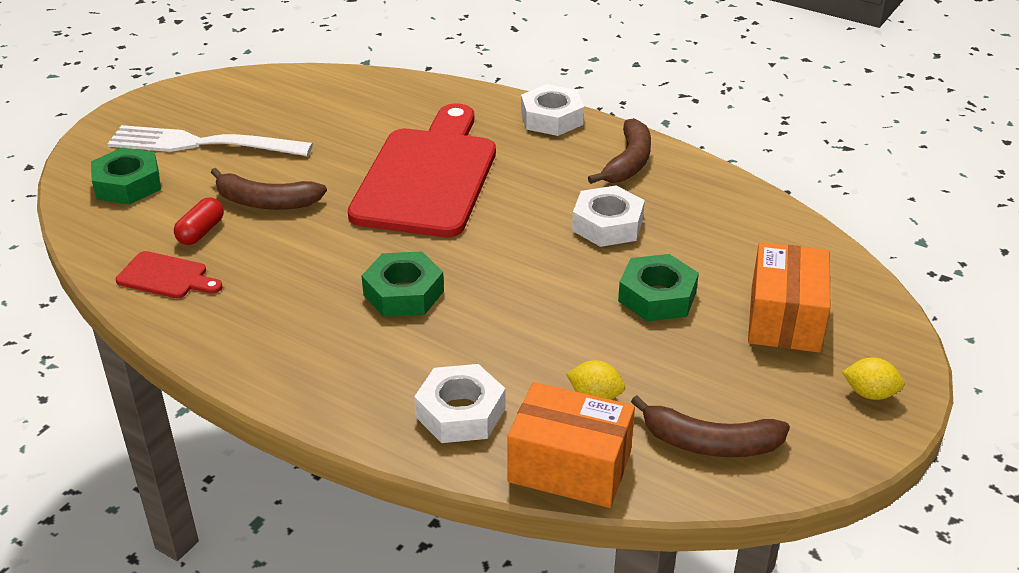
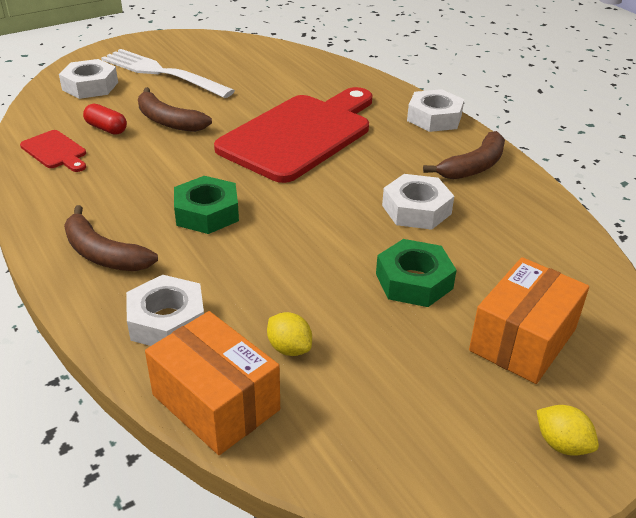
camera: 25 degrees right, 0 degrees up
green nut [91,147,161,205] -> white nut [59,59,118,99]
red capsule [174,197,224,245] -> red capsule turned 75 degrees clockwise [83,104,127,135]
brown banana [631,395,790,457] -> brown banana moved to [64,205,158,271]

